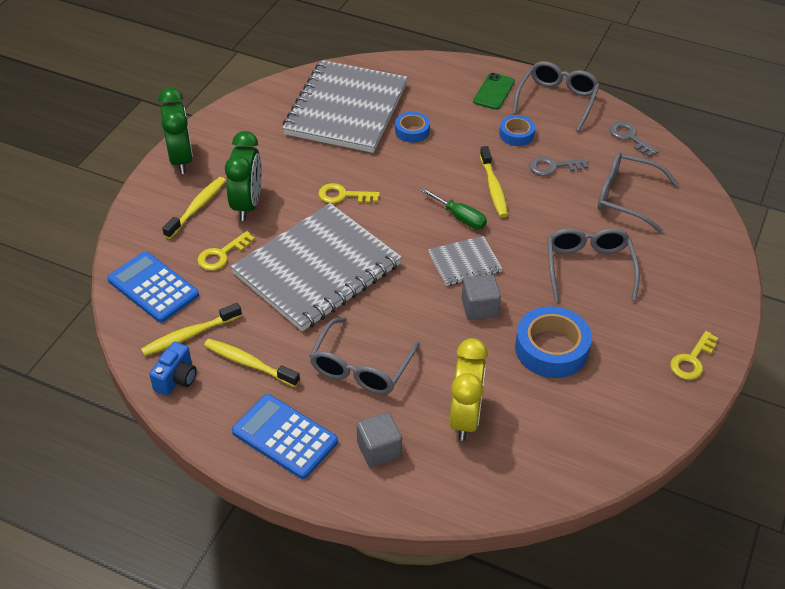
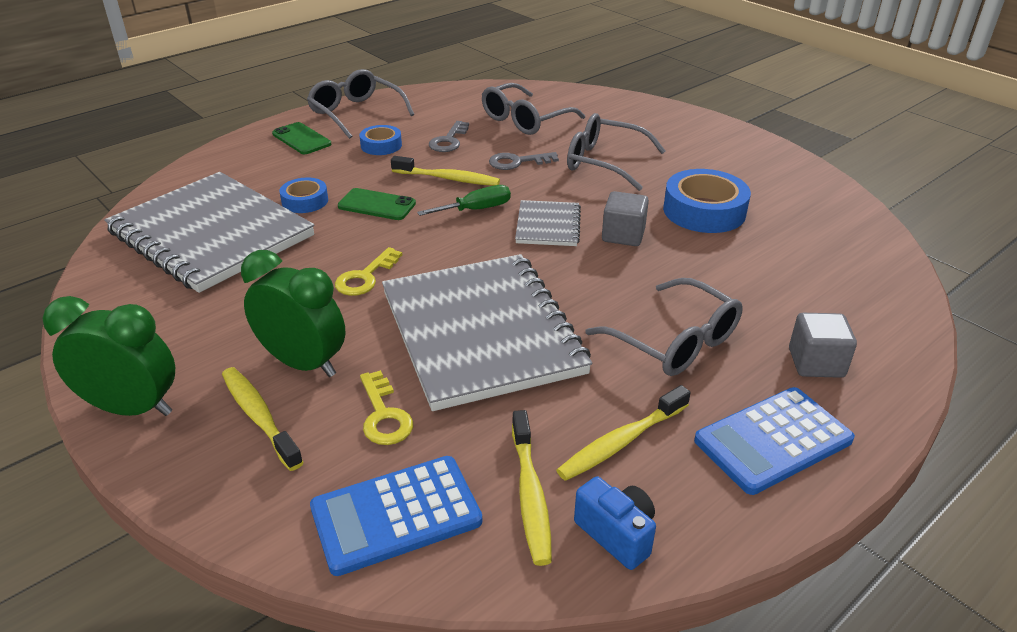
camera: 65 degrees left, 10 degrees down
yellow clock [449,338,488,441] -> none
grey key [610,121,659,157] -> grey key moved to [489,152,559,170]
yellow key [670,331,718,380] -> none
none -> green phone [338,188,416,220]

